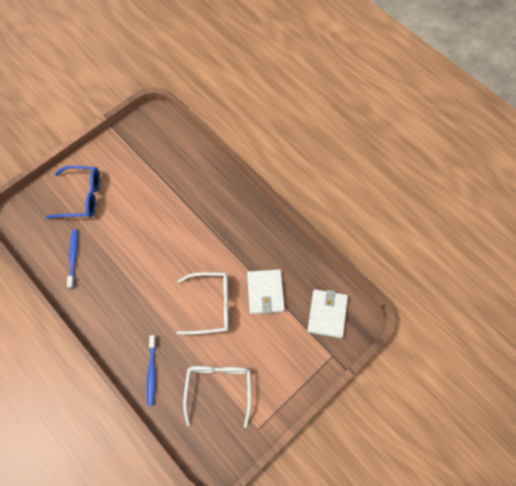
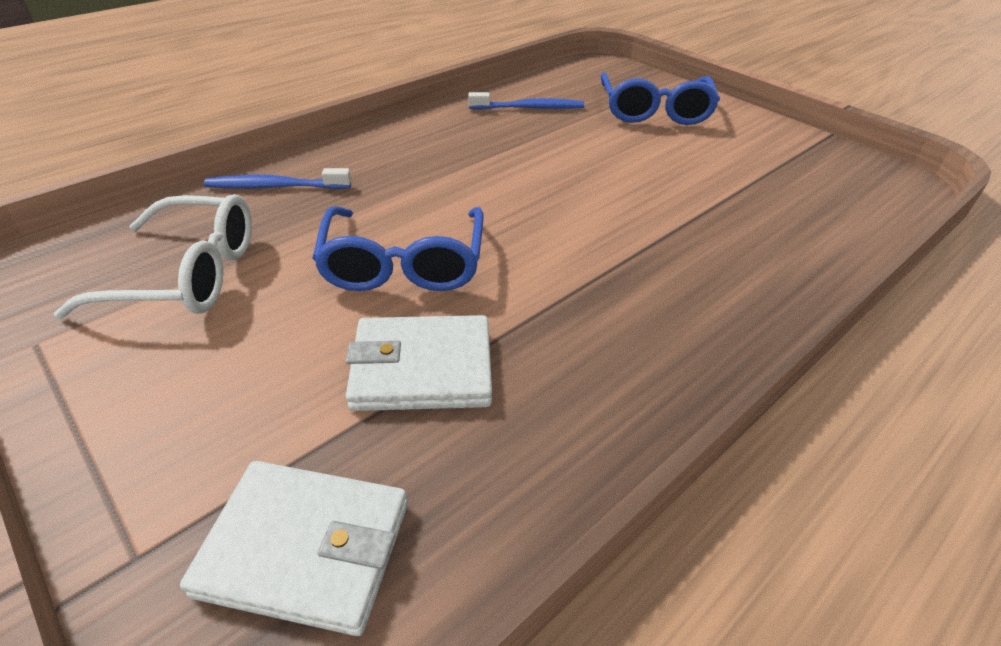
camera: 90 degrees right, 25 degrees down
white glasses [177,272,229,335] -> blue glasses [312,207,483,291]

